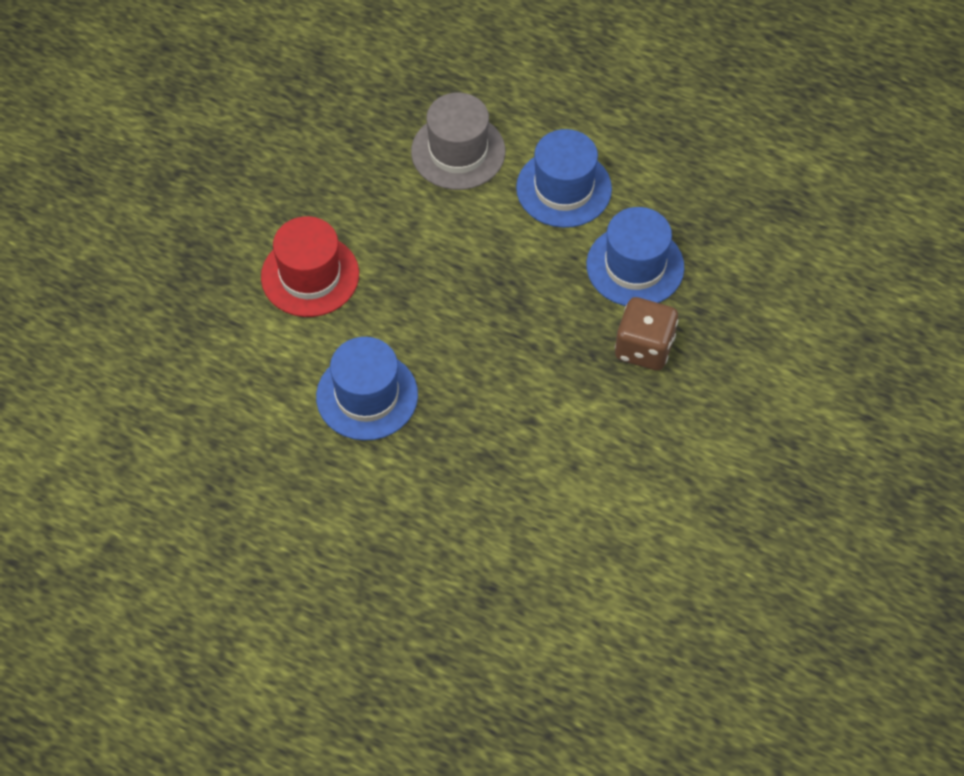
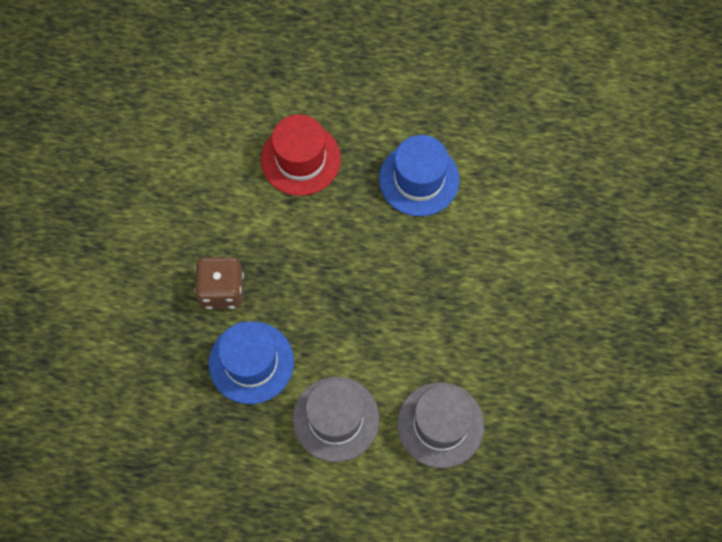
camera: 160 degrees right, 10 degrees up
red hat [261,216,359,317] -> red hat moved to [261,114,341,196]
blue hat [516,129,612,228] -> grey hat [293,377,379,462]

